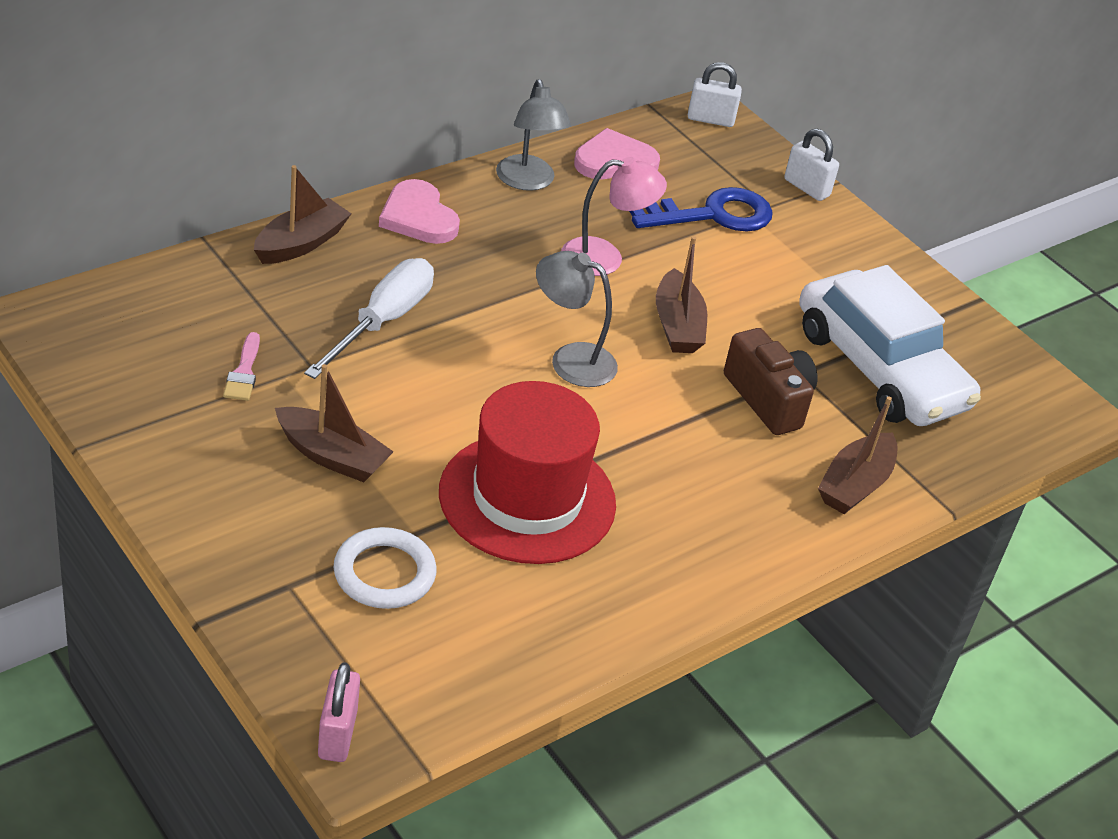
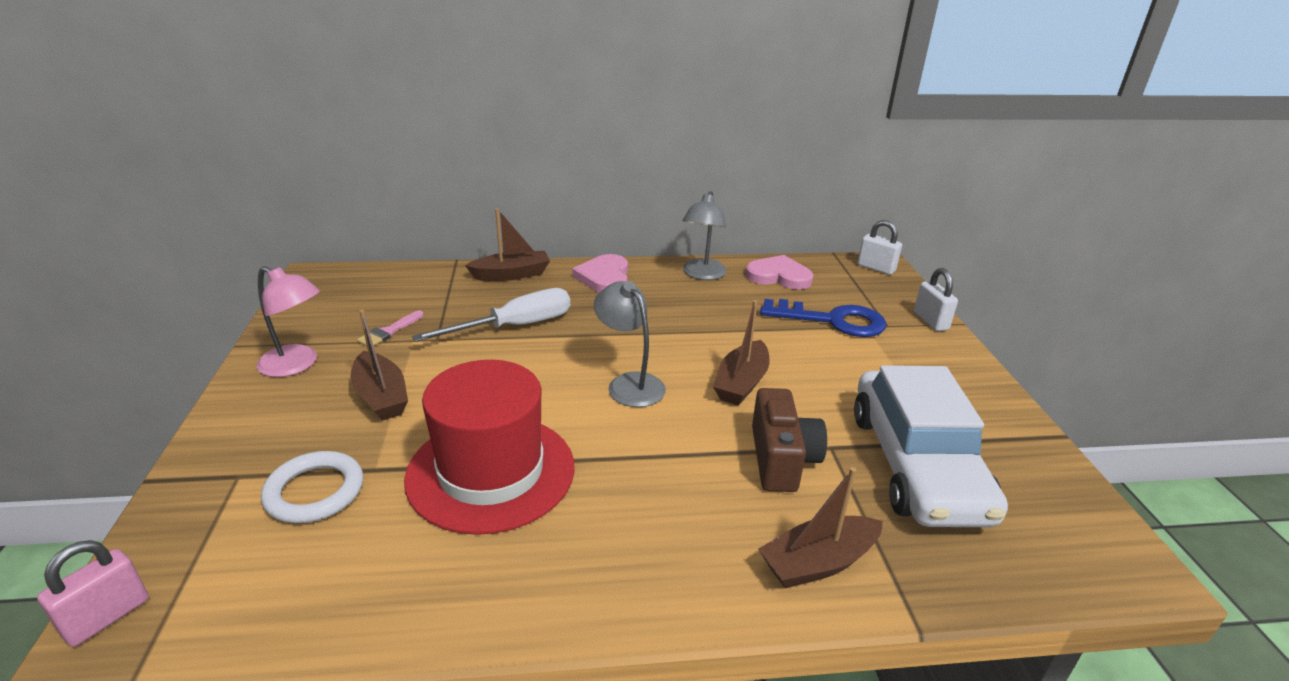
camera: 35 degrees right, 10 degrees down
pink lamp [561,157,667,276] -> pink lamp moved to [257,266,320,377]

